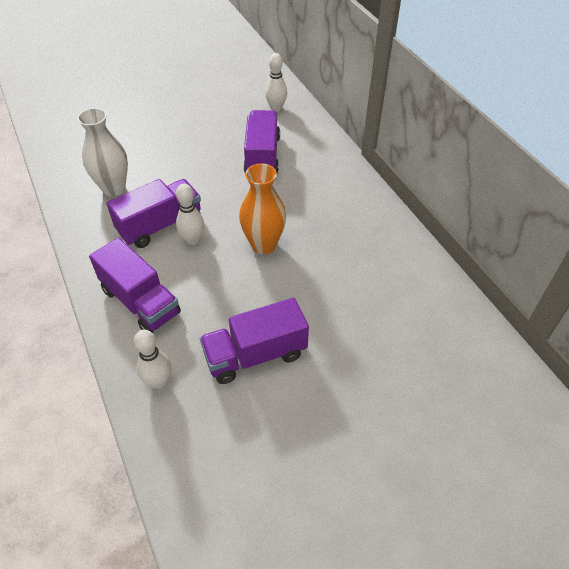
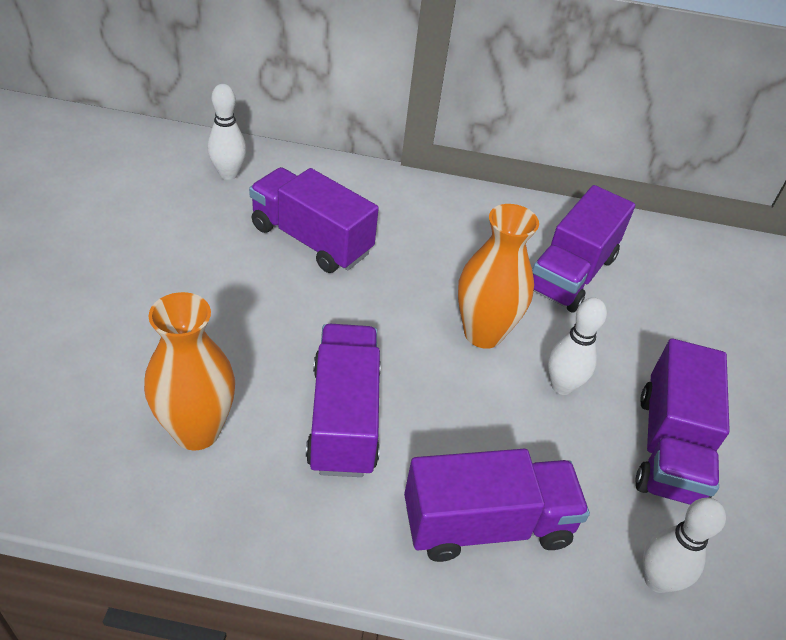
camera: 60 degrees left, 5 degrees down
white vase [77,108,128,196] -> orange vase [144,292,235,450]
white bowling pin [176,184,204,245] -> white bowling pin moved to [548,297,607,395]
none -> purple truck [532,185,635,313]

